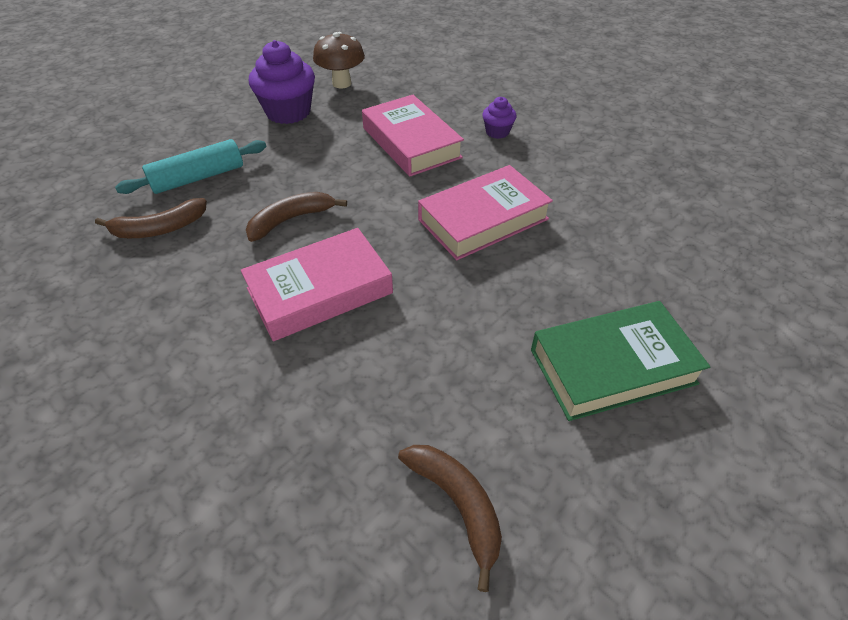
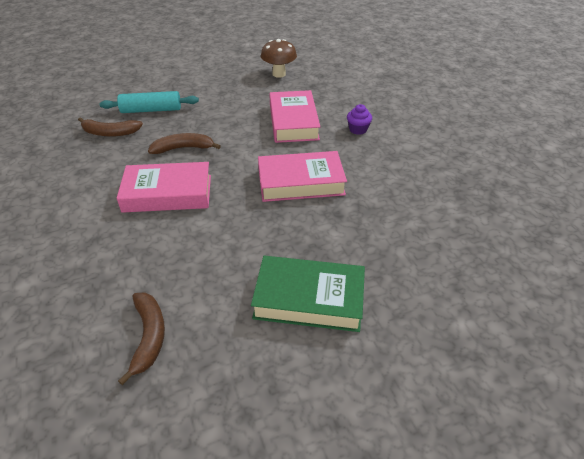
camera: 25 degrees right, 5 degrees down
purple cupcake [249,40,315,124] -> none

